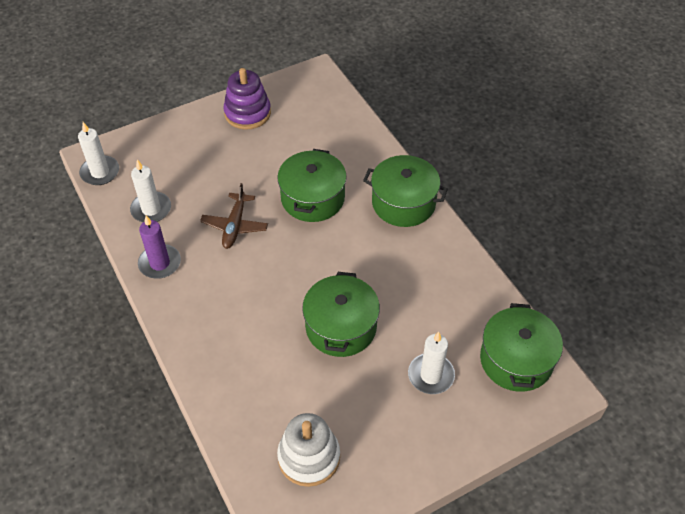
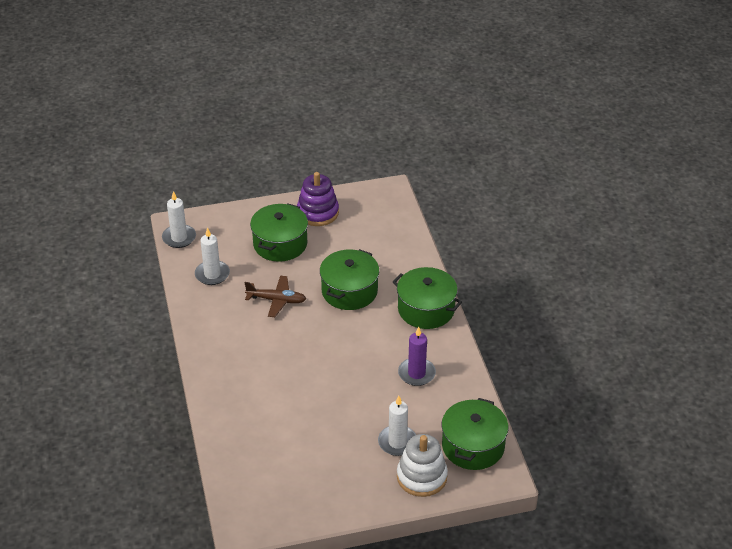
camera: 15 degrees right, 10 degrees down
purple candle [138,216,181,279] -> purple candle moved to [398,326,436,386]
brown plane [200,183,268,249] -> brown plane turned 105 degrees counterclockwise [245,276,306,317]
white stacking toy [277,413,340,487] -> white stacking toy moved to [397,434,448,497]
green pot [302,272,380,357] -> green pot moved to [250,203,308,262]

